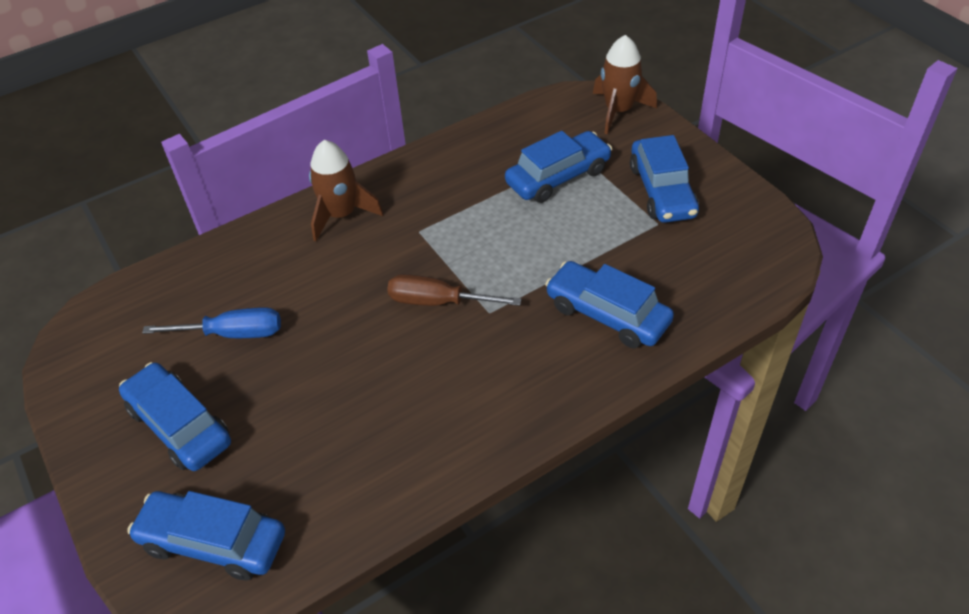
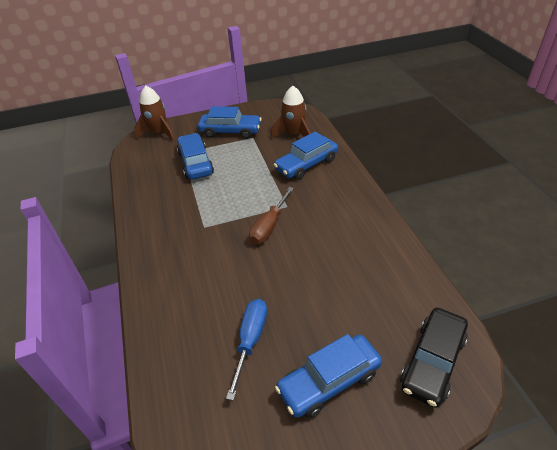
camera: 75 degrees left, 5 degrees down
blue car [127,491,285,580] -> black car [400,308,468,408]
brown rocket [309,140,383,241] -> brown rocket moved to [271,86,310,139]

